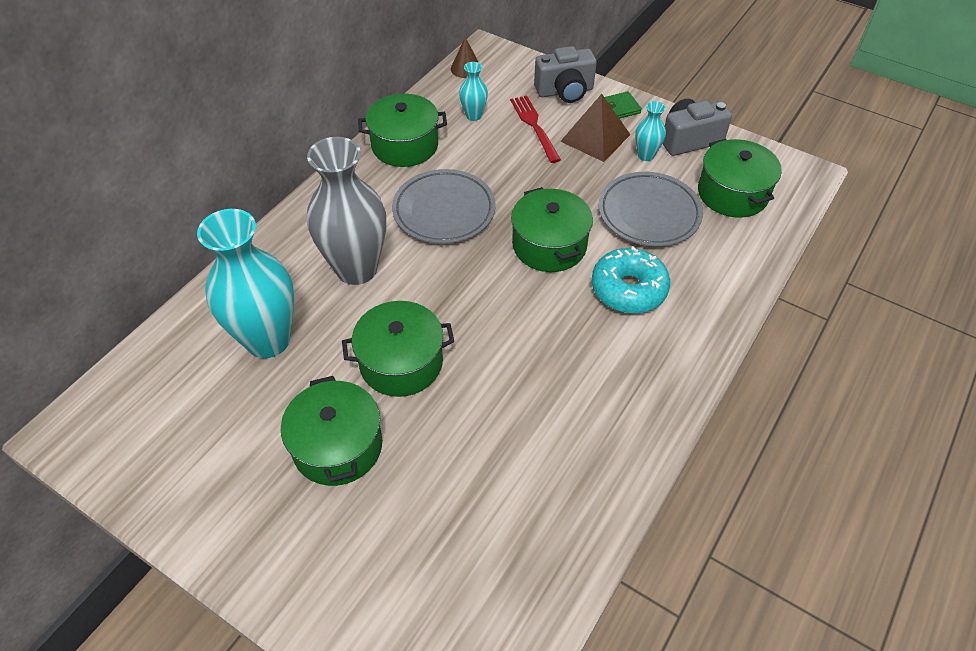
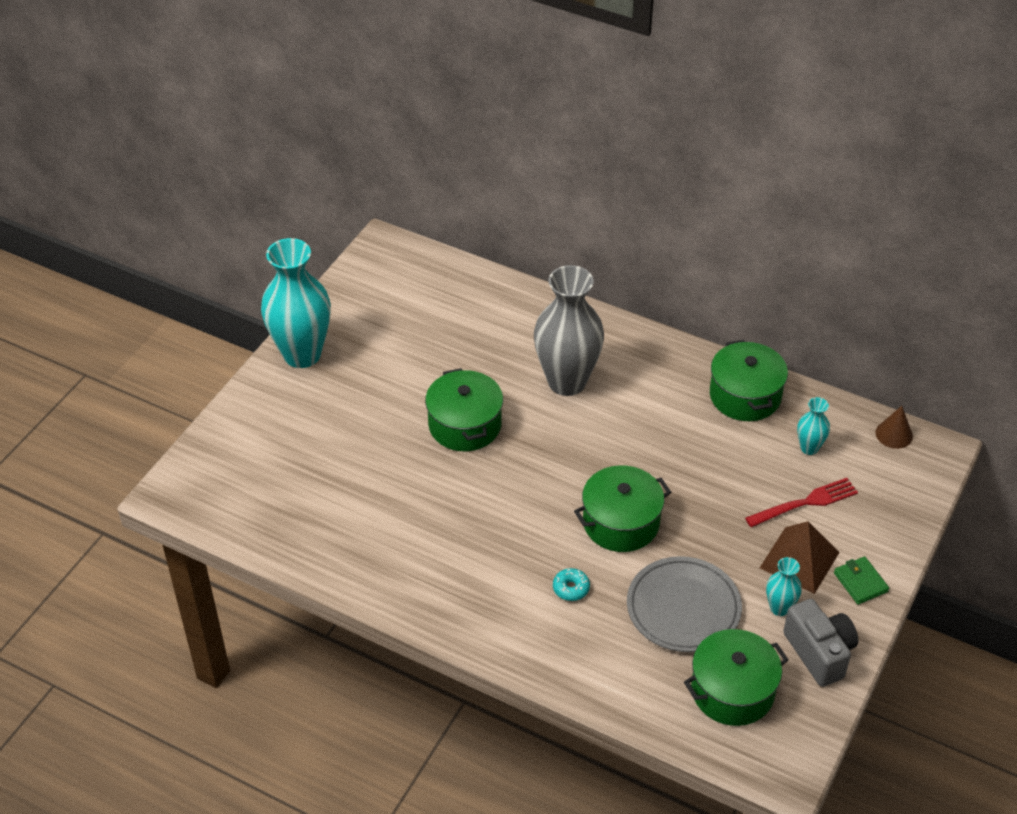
camera: 85 degrees right, 5 degrees down
turquoise vase [197,209,294,358] -> turquoise vase moved to [261,238,331,368]
green pot [281,376,382,486] -> none
grey plate [392,169,496,244] -> none
grey camera [534,46,597,103] -> none
turquoise donut [592,246,670,313] -> turquoise donut [553,568,590,601], size x0.47

